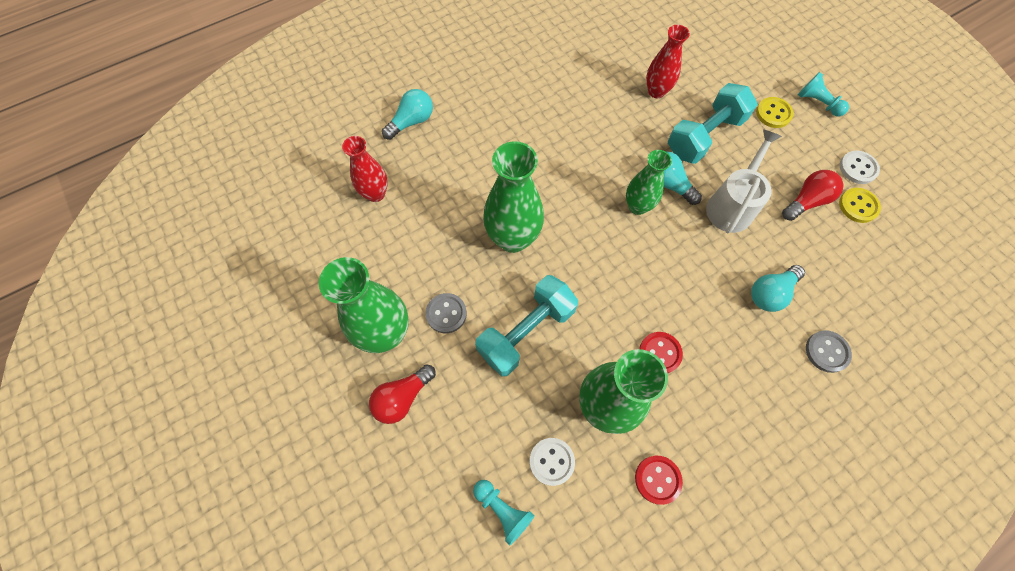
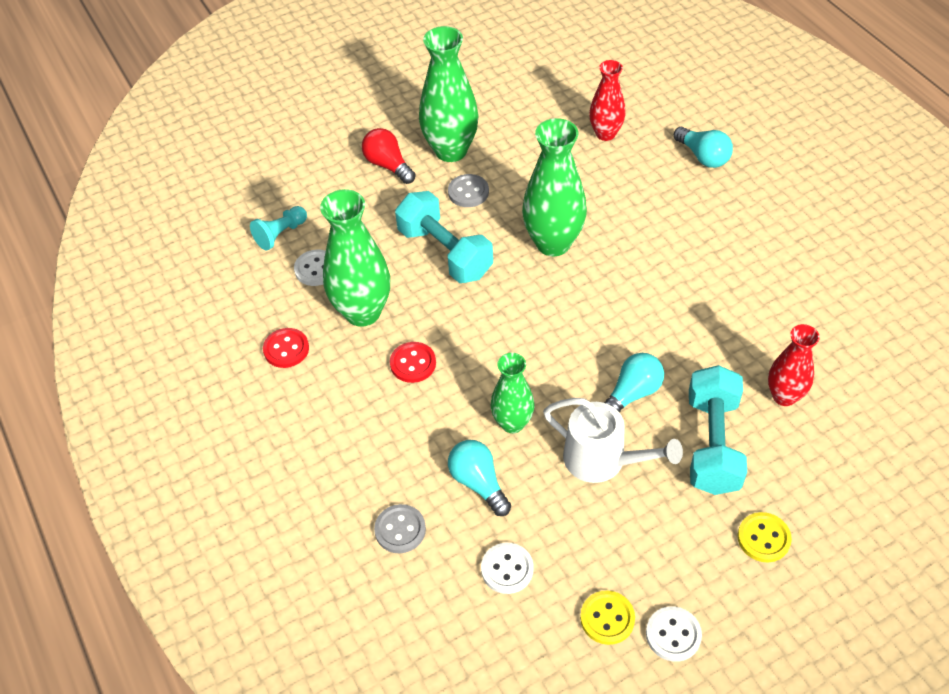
camera: 95 degrees right, 15 degrees down
green vase [626,150,672,215] -> green vase moved to [491,353,534,433]
turquoise dumbbell [668,83,758,164] -> turquoise dumbbell turned 45 degrees clockwise [689,365,747,495]
red light bulb [782,170,844,221] -> none
turquoise pawn [798,72,849,116] -> none
none -> white button [481,543,533,594]

